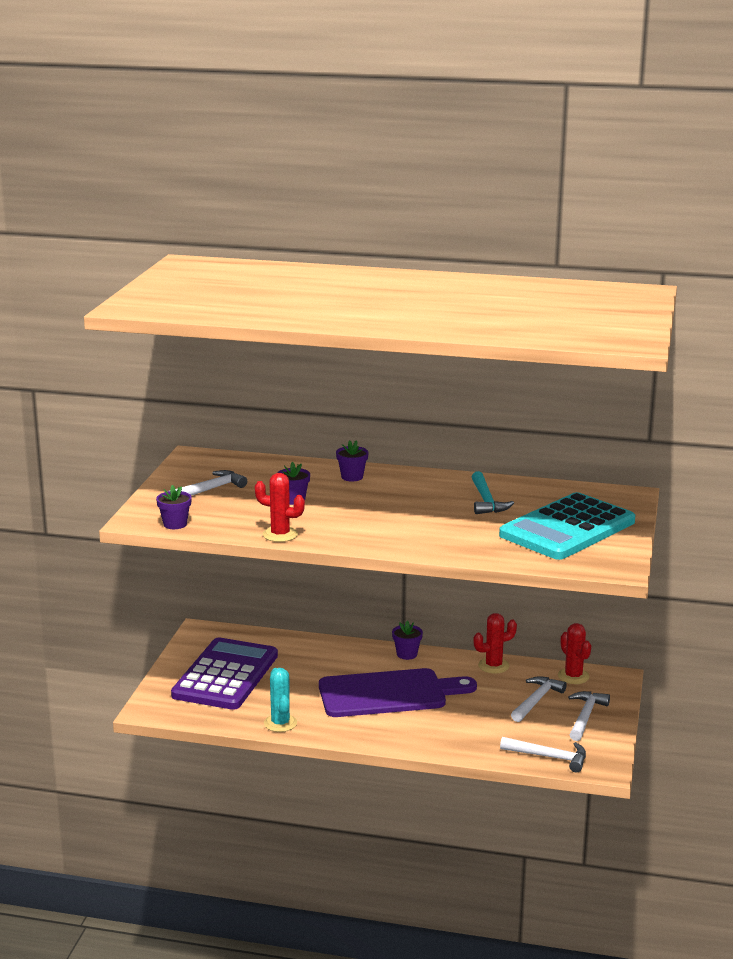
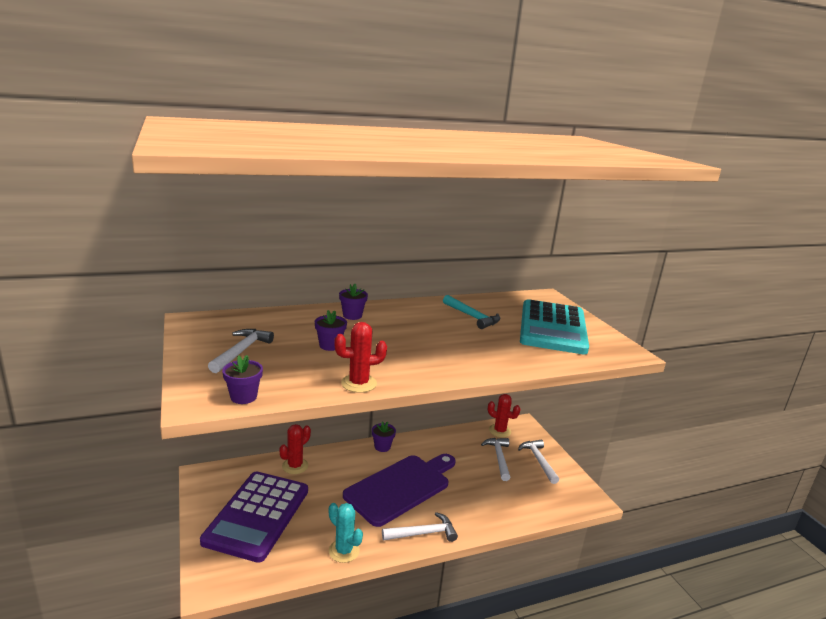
camera: 35 degrees left, 0 degrees up
purple calculator [171,637,278,710] -> purple calculator turned 150 degrees counterclockwise [200,471,308,563]
red cactus [473,613,517,674] -> red cactus moved to [279,424,311,474]
white hammer [500,737,586,772] -> white hammer moved to [382,512,458,542]

